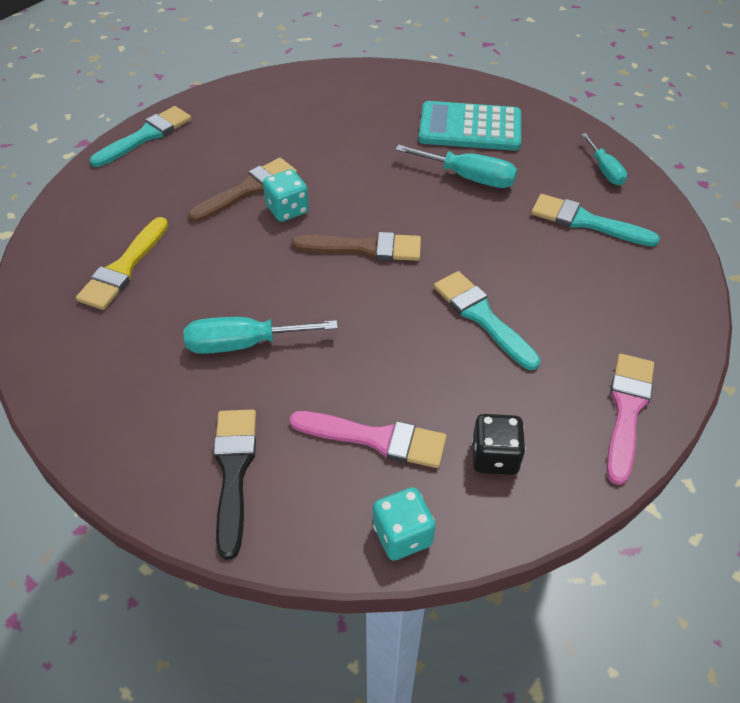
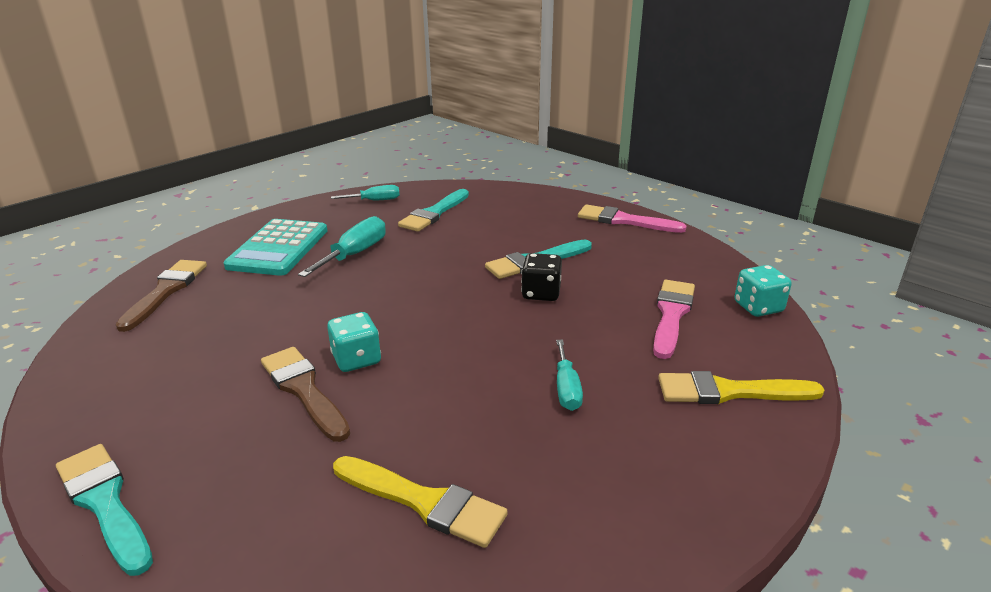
camera: 85 degrees left, 20 degrees down
turquoise screwdriver [184,317,338,354] -> turquoise screwdriver [556,340,583,411], size x0.65
black brush [213,409,256,560] -> yellow brush [658,371,825,404]
brown brush [291,232,421,261] -> brown brush moved to [115,260,207,332]
black dice [472,414,526,475] -> black dice moved to [521,253,562,301]

